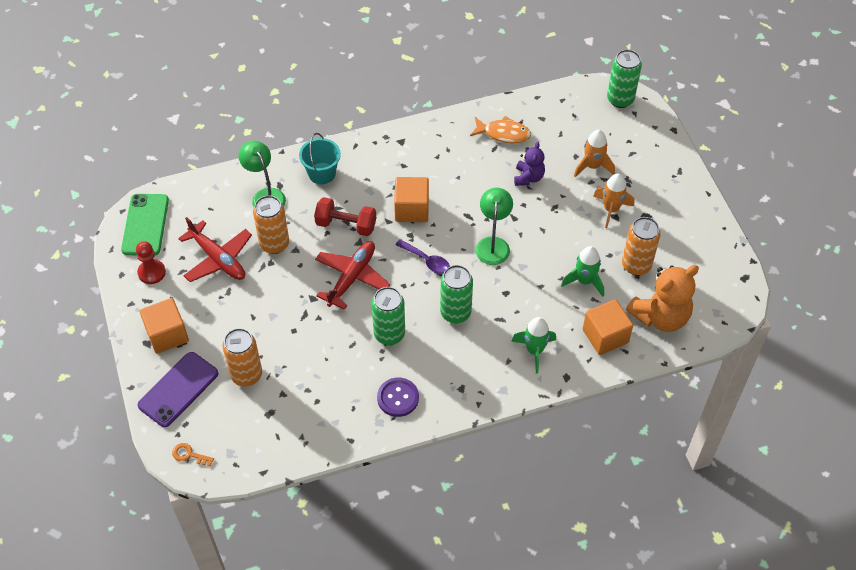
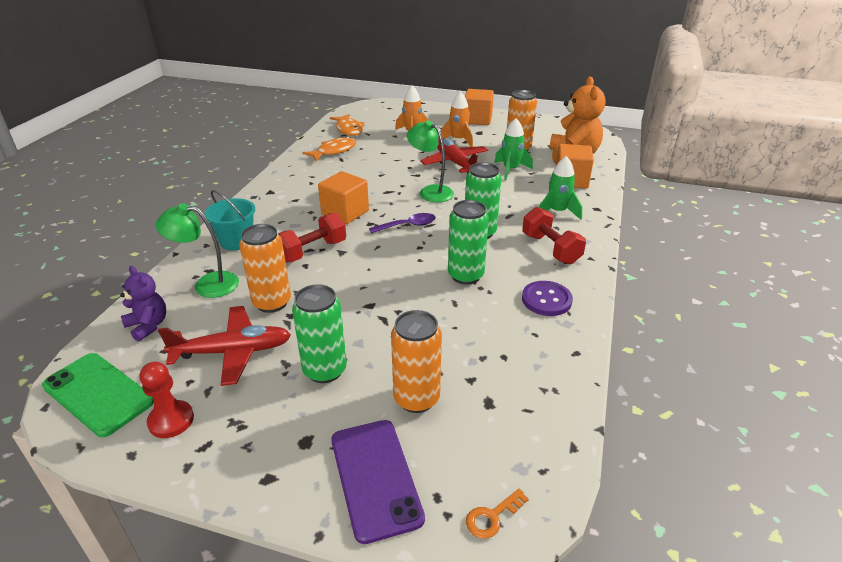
camera: 55 degrees left, 20 degrees down
orange cube [140,298,189,354] -> orange cube moved to [465,89,494,125]
red plane [315,241,390,310] -> red plane moved to [420,138,488,174]
purple teddy bear [514,142,545,186] -> purple teddy bear moved to [120,266,166,342]
green can [607,49,642,108] -> green can moved to [292,284,347,383]
none -> orange fish [330,114,364,136]
none -> red dumbbell [522,207,586,264]

